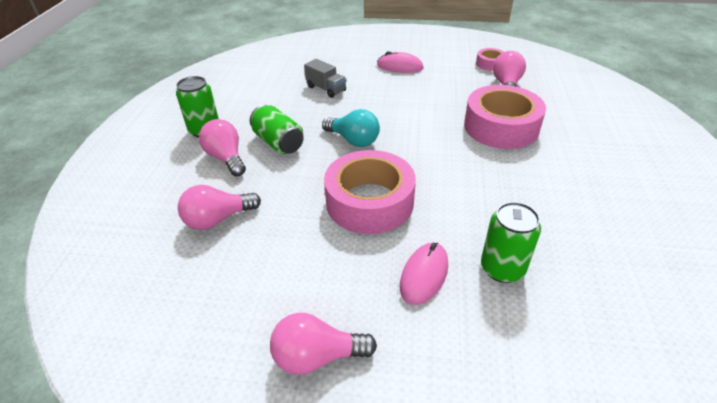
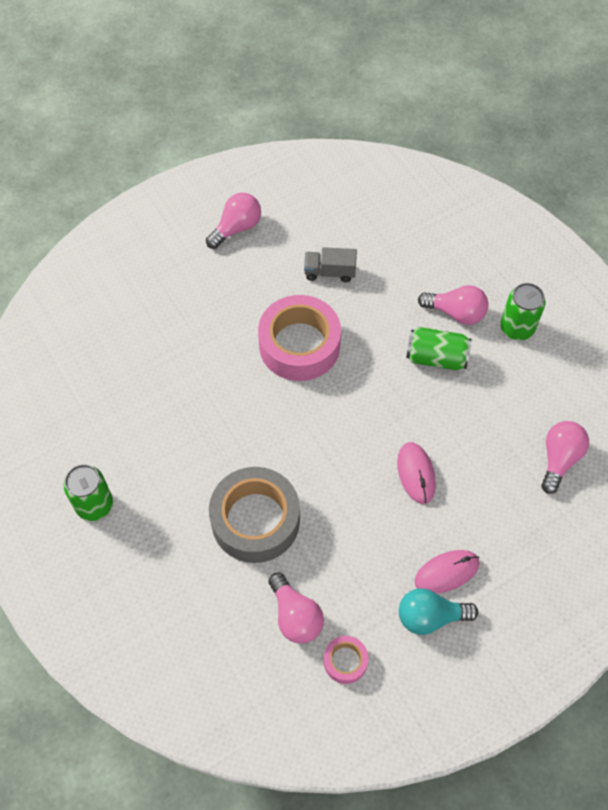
camera: 140 degrees right, 20 degrees up
pink light bulb [178,185,261,230] -> pink light bulb moved to [541,421,589,494]
grey truck [304,59,346,98] -> grey truck moved to [304,247,357,282]
turquoise light bulb [322,109,380,147] -> turquoise light bulb moved to [399,588,478,635]
pink mouse [400,243,448,305] -> pink mouse moved to [397,442,436,504]
pink tape [464,85,546,149] -> grey tape [209,467,300,563]
green can [481,202,541,283] -> green can moved to [64,464,113,521]

